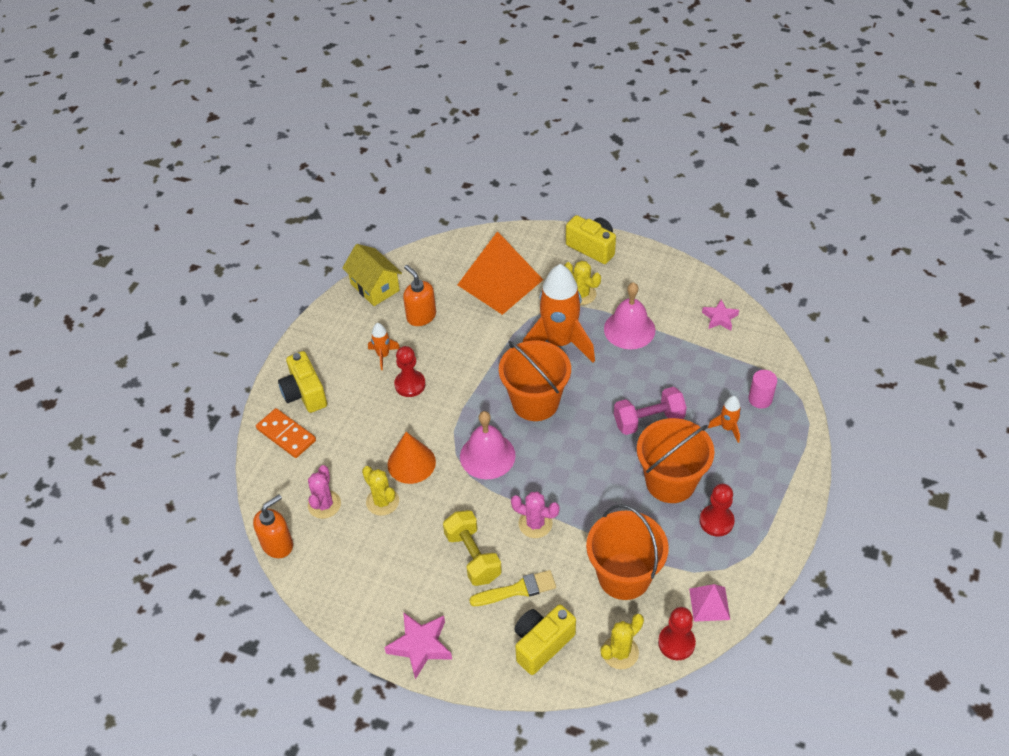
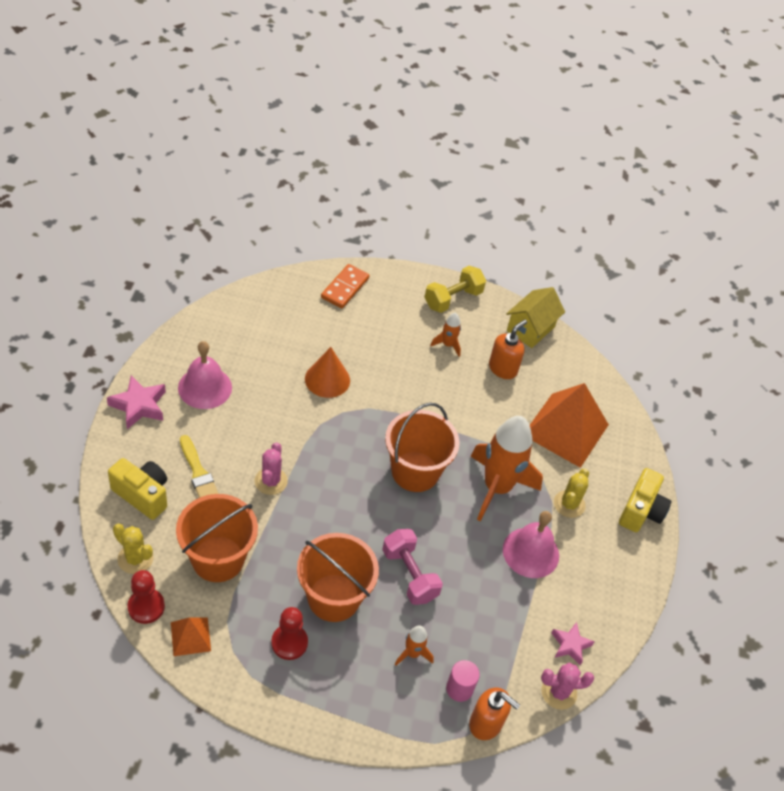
camera: 70 degrees right, 0 degrees up
orange soap dispenser [253,495,293,558] -> orange soap dispenser moved to [469,688,520,740]
yellow camera [278,351,327,413] -> none
pink cactus [308,465,341,519] -> pink cactus moved to [541,663,594,710]
yellow cactus [362,466,399,516] -> none
red pawn [394,346,426,397] -> none
yellow dumbbell [443,510,502,586] -> yellow dumbbell moved to [424,266,486,313]
pink bell [460,411,516,479] -> pink bell moved to [178,341,232,409]
pink pyramid [689,584,730,622] -> orange pyramid [171,617,211,656]

